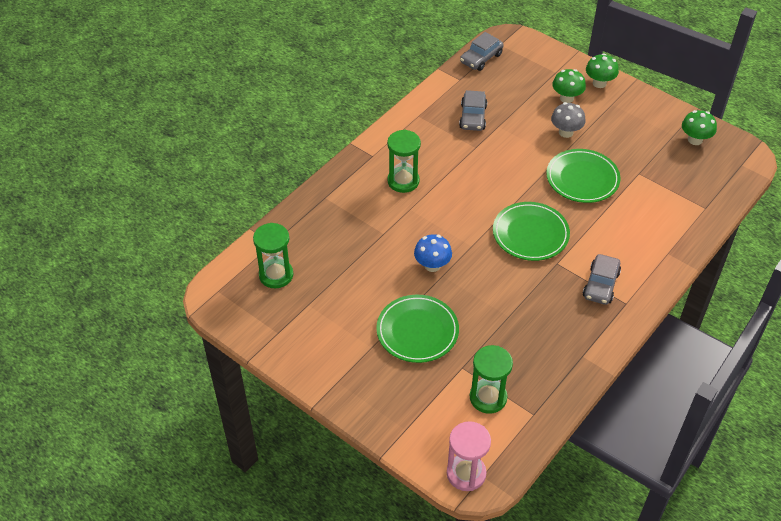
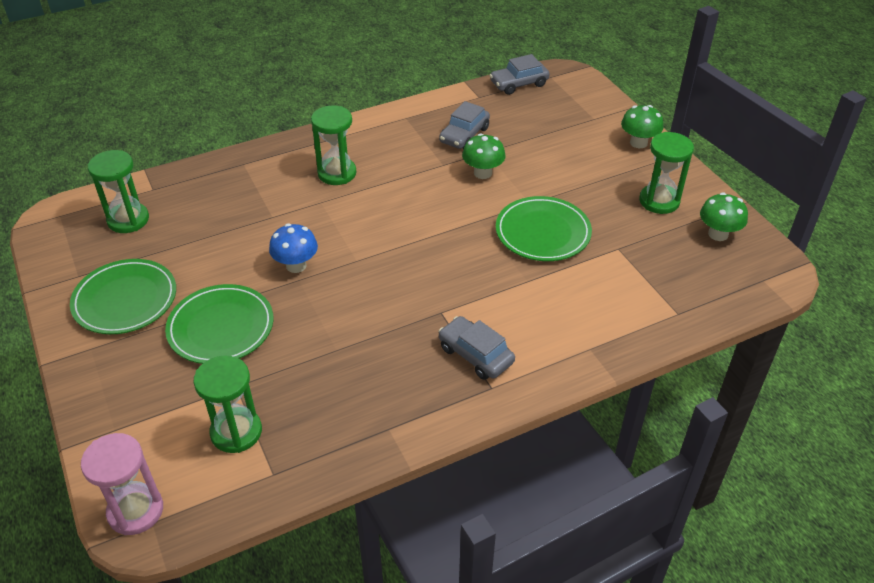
camera: 25 degrees right, 5 degrees down
green plate [493,202,570,261] -> green plate moved to [70,259,176,334]
grey mushroom [551,102,586,138] -> none
green mushroom [553,69,586,103] -> green mushroom moved to [462,133,505,179]
grey car [583,254,621,305] -> grey car turned 90 degrees clockwise [439,316,515,380]
none -> green hourglass [639,132,694,214]

